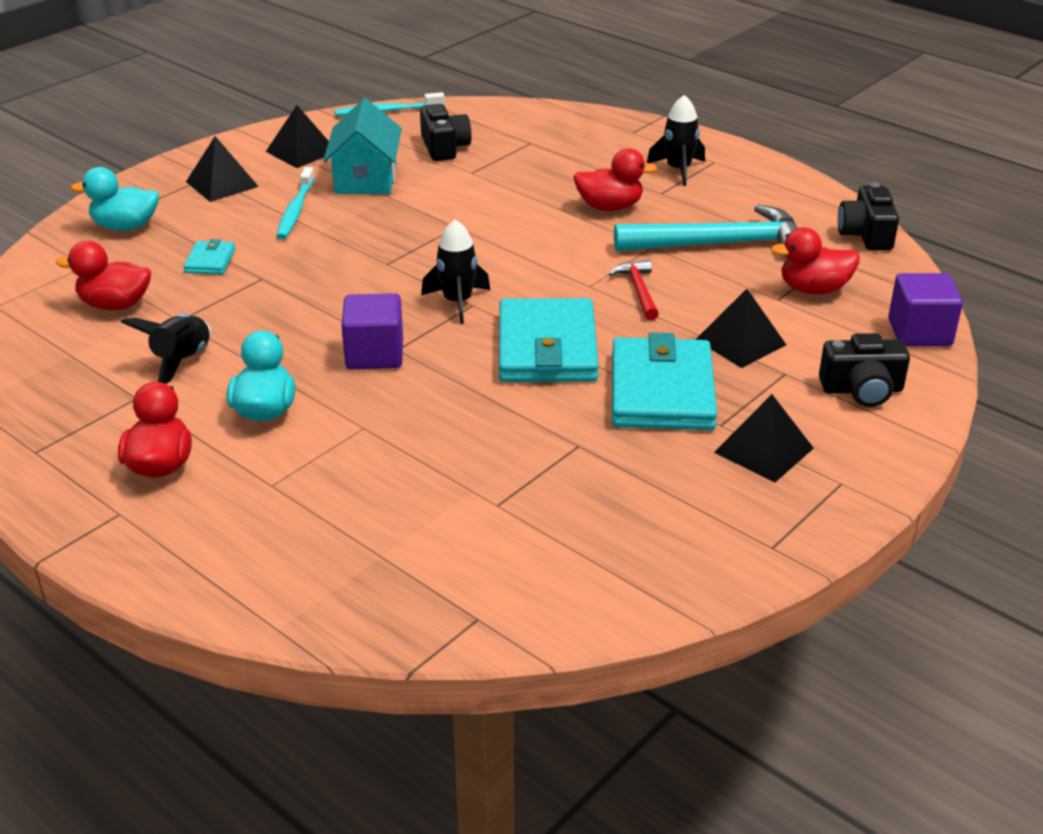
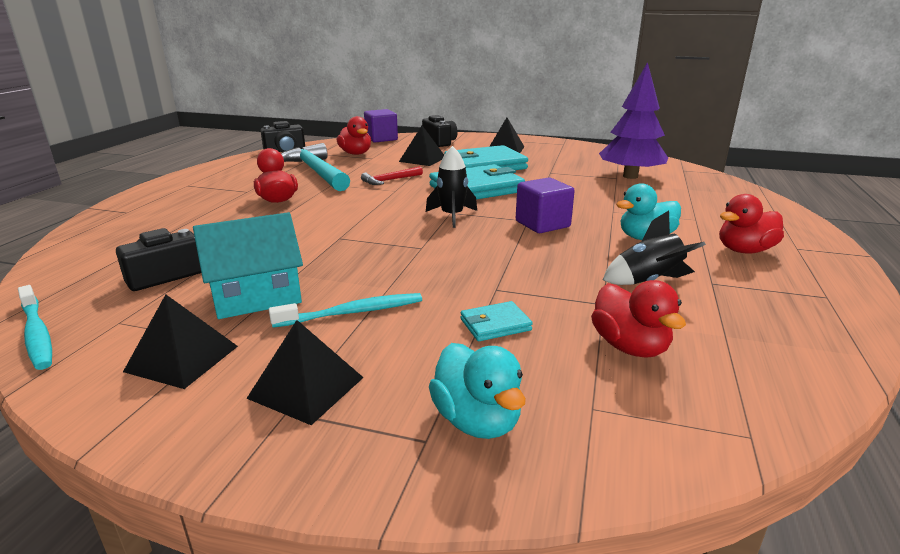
camera: 115 degrees left, 10 degrees down
black rocket [647,95,705,186] -> none
none -> purple tree [599,62,668,179]

